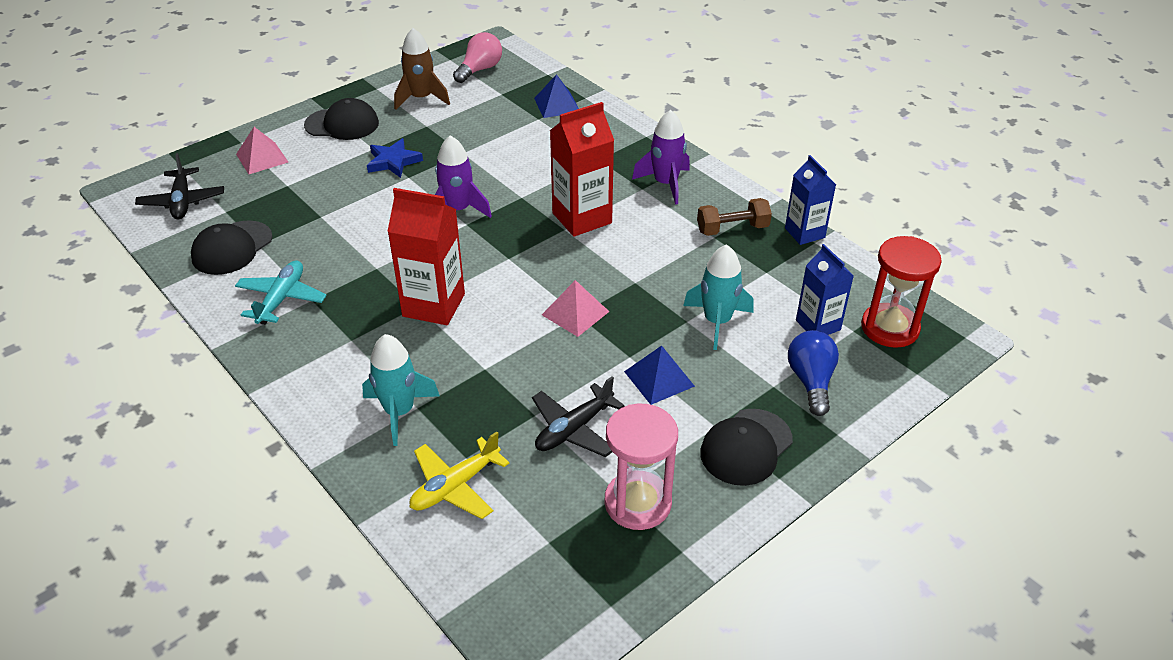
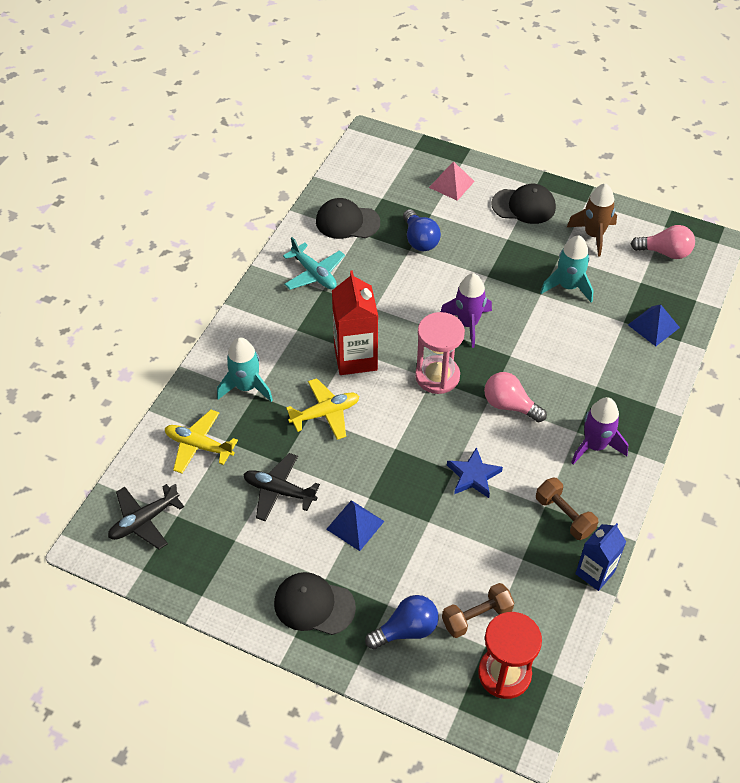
camera: 65 degrees right, 10 degrees up
black plane [135,153,224,219] -> black plane moved to [108,484,184,550]
turquoise plane [235,261,327,325] -> turquoise plane turned 60 degrees clockwise [283,237,345,290]
black cap [304,98,379,140] -> black cap turned 60 degrees counterclockwise [491,184,556,224]
blue star [367,138,423,178] -> blue star moved to [447,447,503,498]
pink pyramid [542,280,610,337] -> none
red carton [550,102,614,237] -> pink light bulb [484,372,547,422]
pink hourglass [604,404,678,530] -> pink hourglass moved to [415,312,465,394]
turquoise rocket [683,244,754,350] -> turquoise rocket moved to [540,235,594,303]
blue carton [796,244,854,335] -> brown dumbbell [442,583,514,638]
none -> yellow plane [286,378,359,440]
none -> blue light bulb [403,209,441,251]

